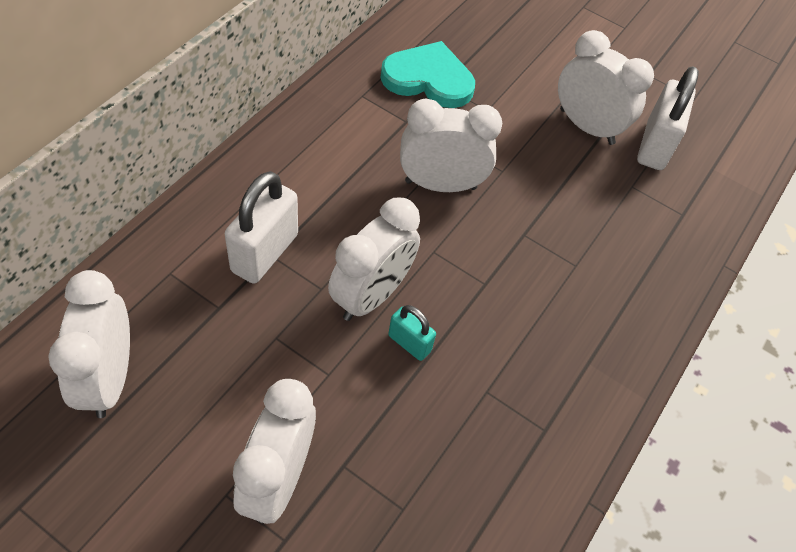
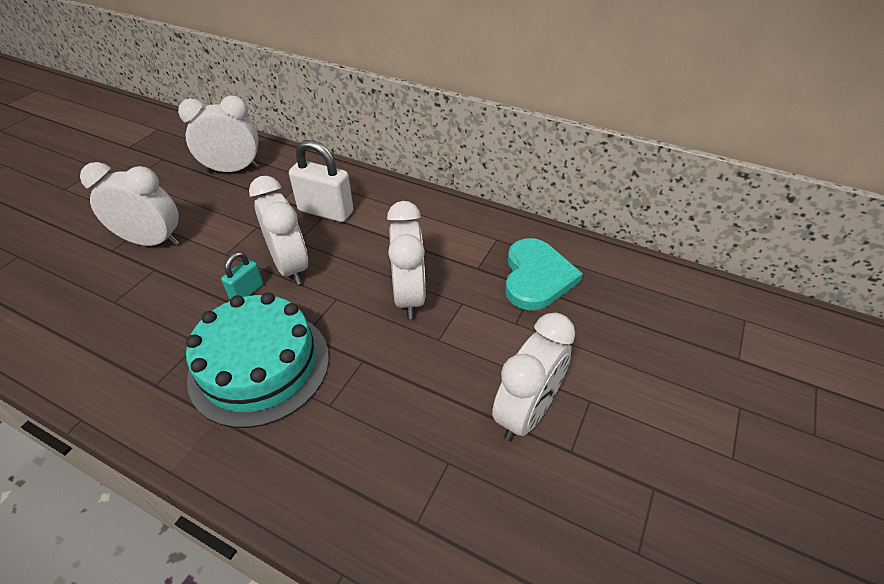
camera: 90 degrees right, 10 degrees down
white clock [328,198,420,321] -> white clock turned 150 degrees counterclockwise [249,176,308,285]
white padlock [637,66,699,170] -> none
none -> turquoise cake [186,293,329,428]

